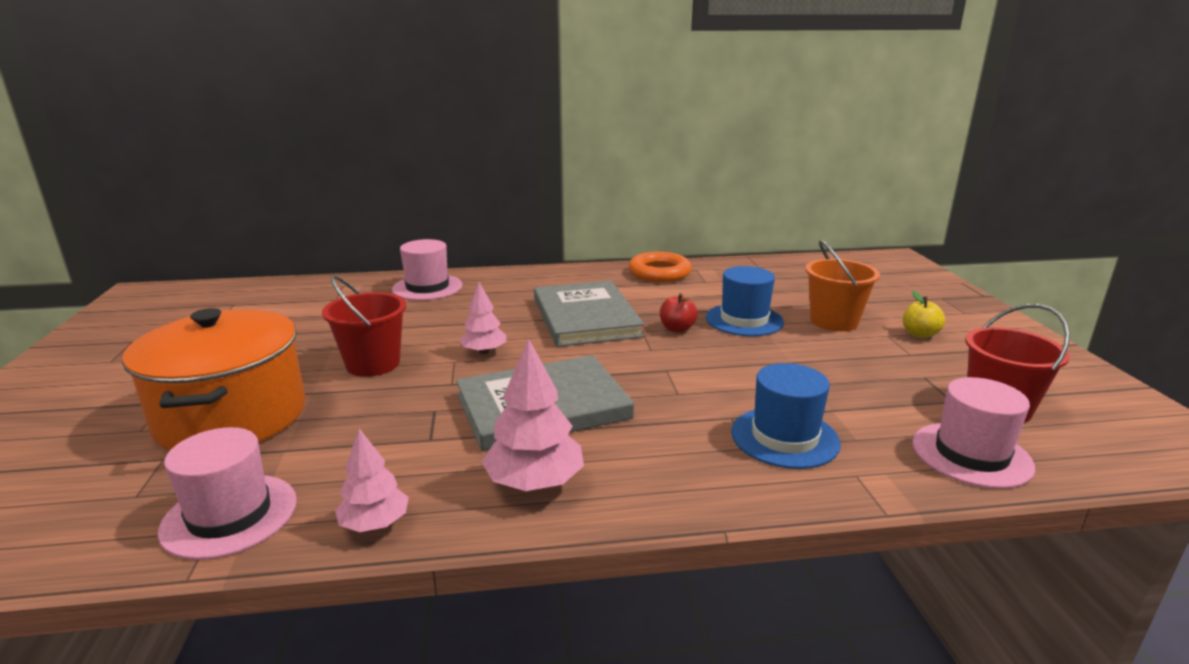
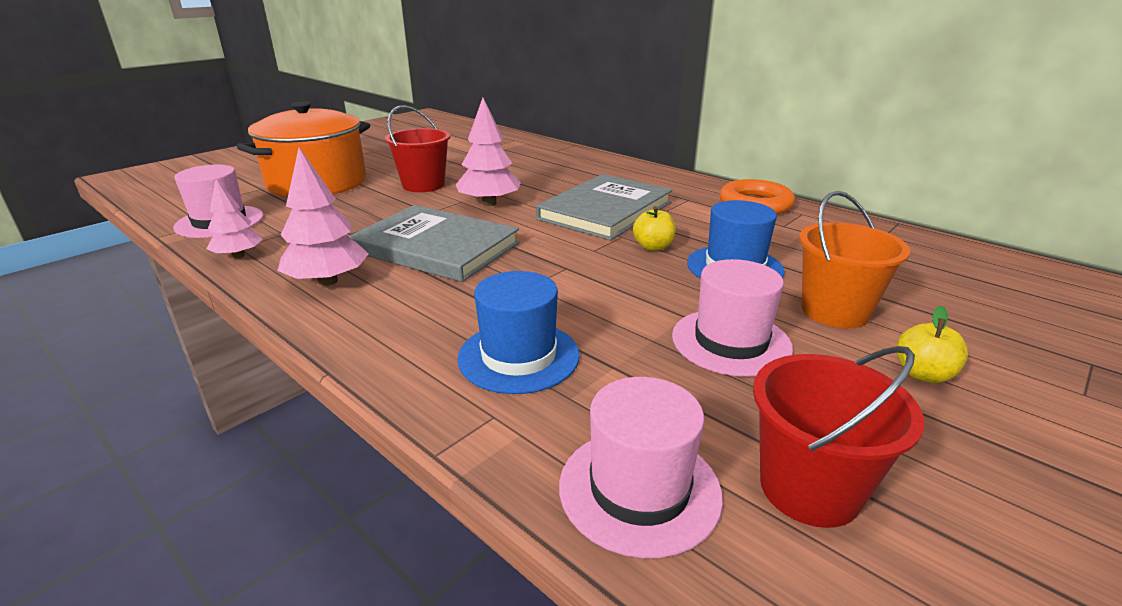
camera: 50 degrees right, 5 degrees up
pink hat [392,239,462,300] -> pink hat moved to [672,259,793,377]
pink tree [459,282,506,354] -> pink tree [456,98,521,206], size x1.54
red apple [660,293,698,333] -> yellow apple [633,206,676,251]

